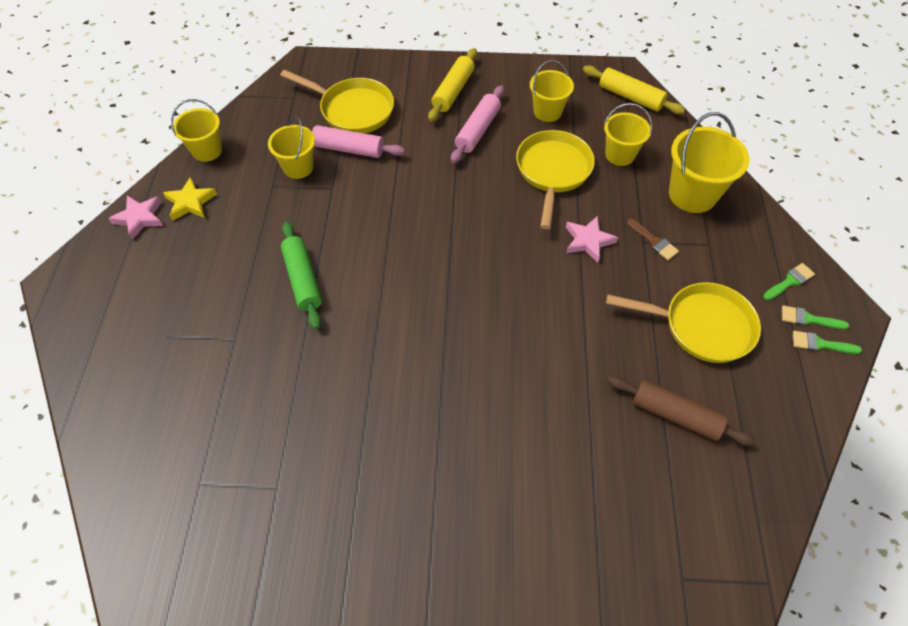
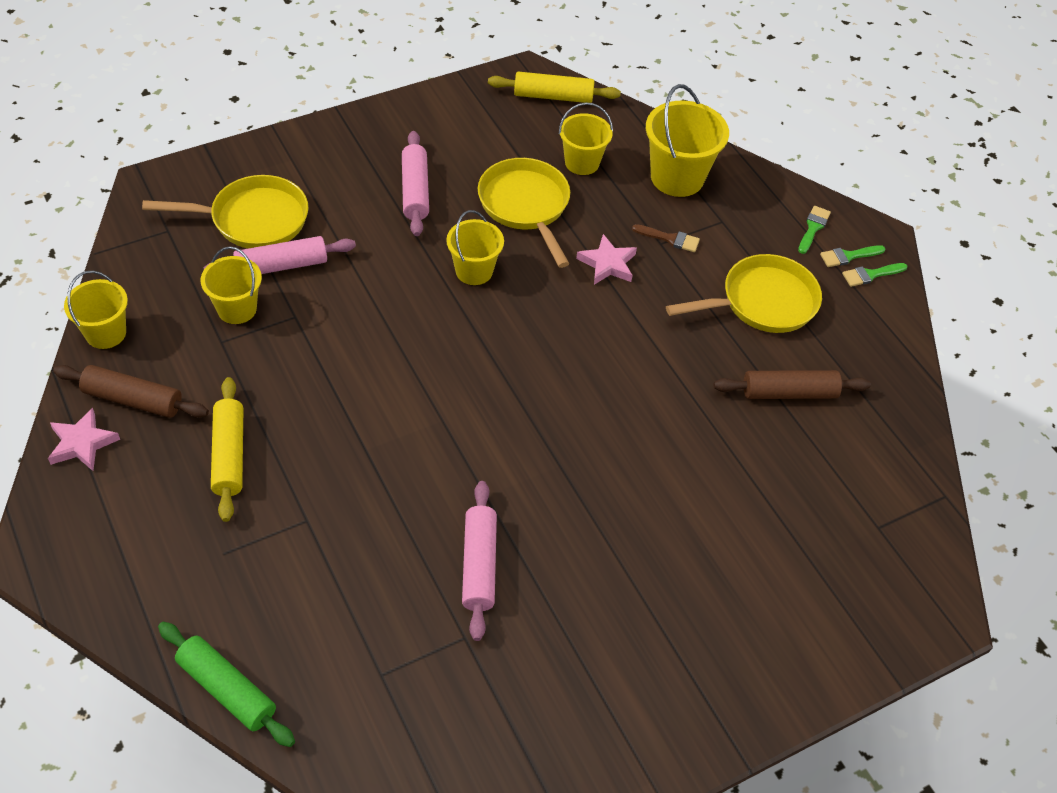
camera: 35 degrees left, 5 degrees down
yellow star [163,177,217,221] -> brown rolling pin [53,365,209,418]
green rolling pin [281,222,322,329] -> green rolling pin moved to [158,622,295,747]
yellow rolling pin [428,48,477,121] -> yellow rolling pin moved to [211,377,244,522]
yellow bucket [530,60,574,122] -> yellow bucket moved to [446,210,504,285]
none -> pink rolling pin [462,481,497,641]

